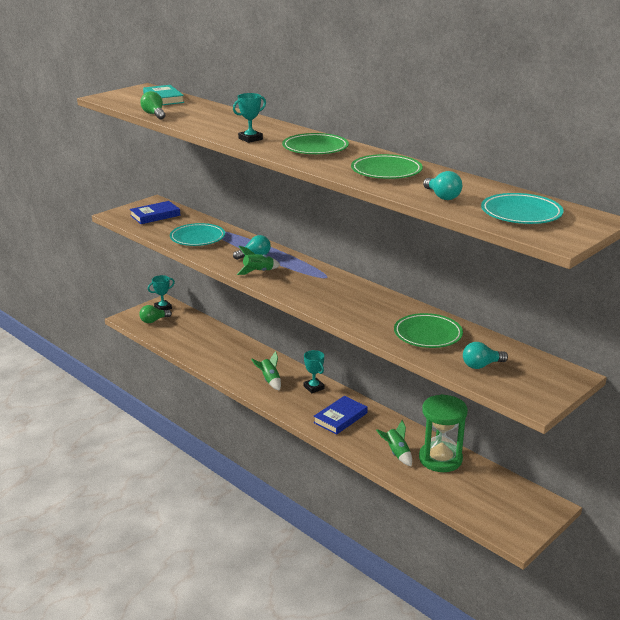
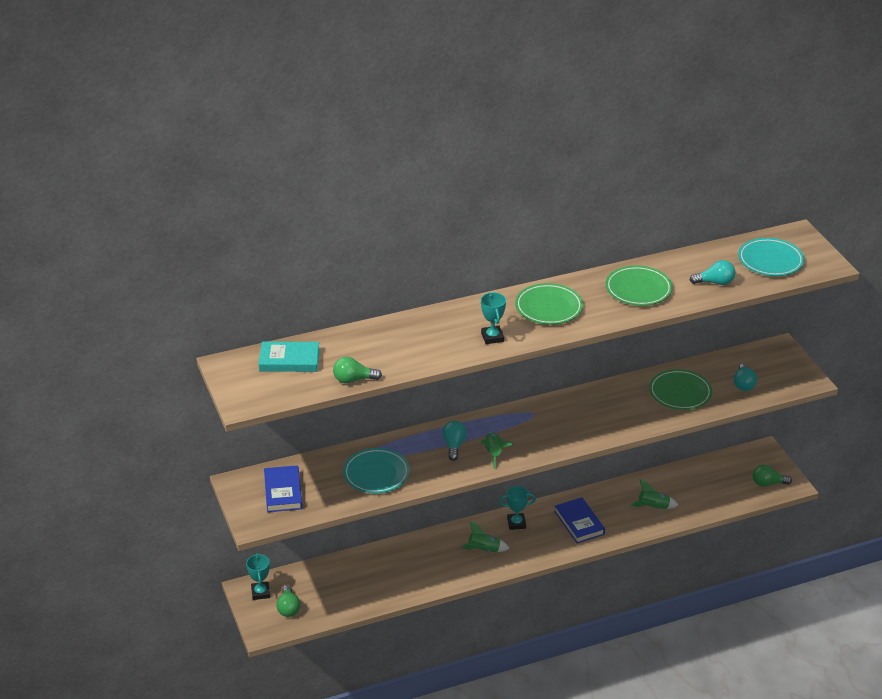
camera: 65 degrees left, 10 degrees up
green hourglass [419,394,468,472] -> none
none -> green light bulb [753,465,792,487]

